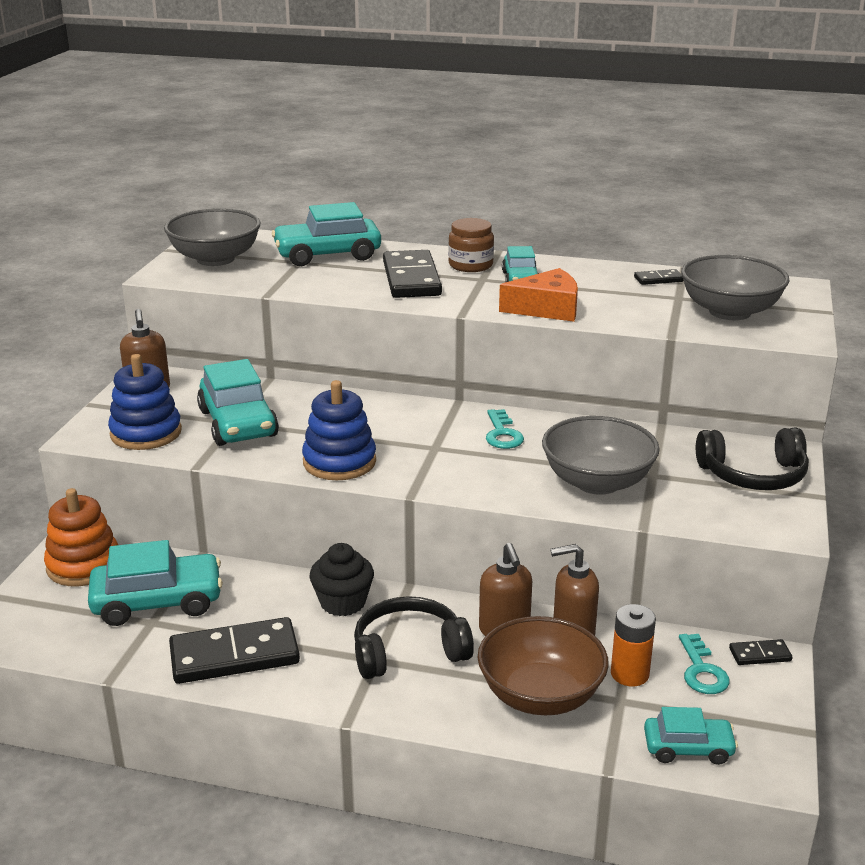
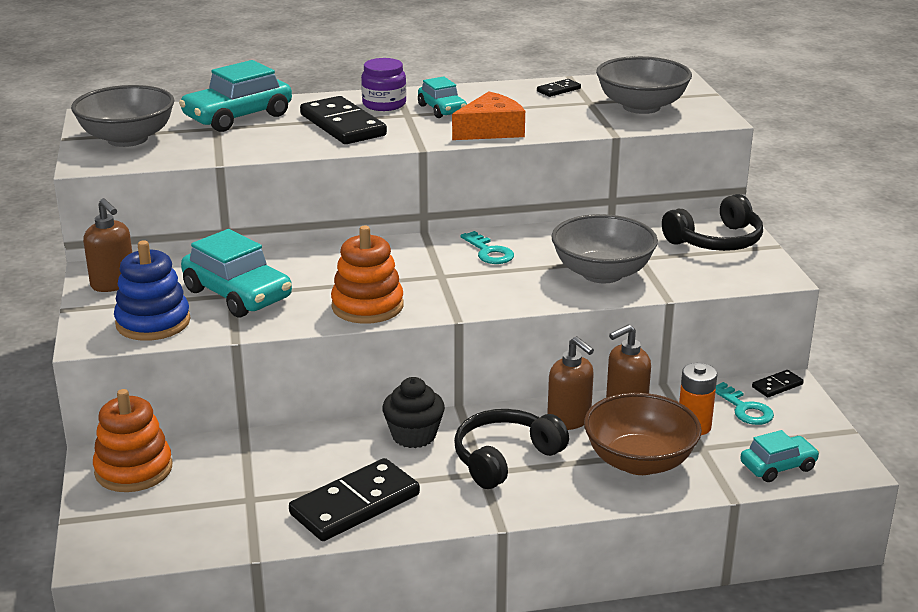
camera: 25 degrees left, 0 degrees up
turquoise car [88,540,223,626] -> none
blue stacking toy [302,380,376,480] -> orange stacking toy [331,226,403,324]
brown jar [448,218,494,272] -> purple jar [361,58,406,111]

